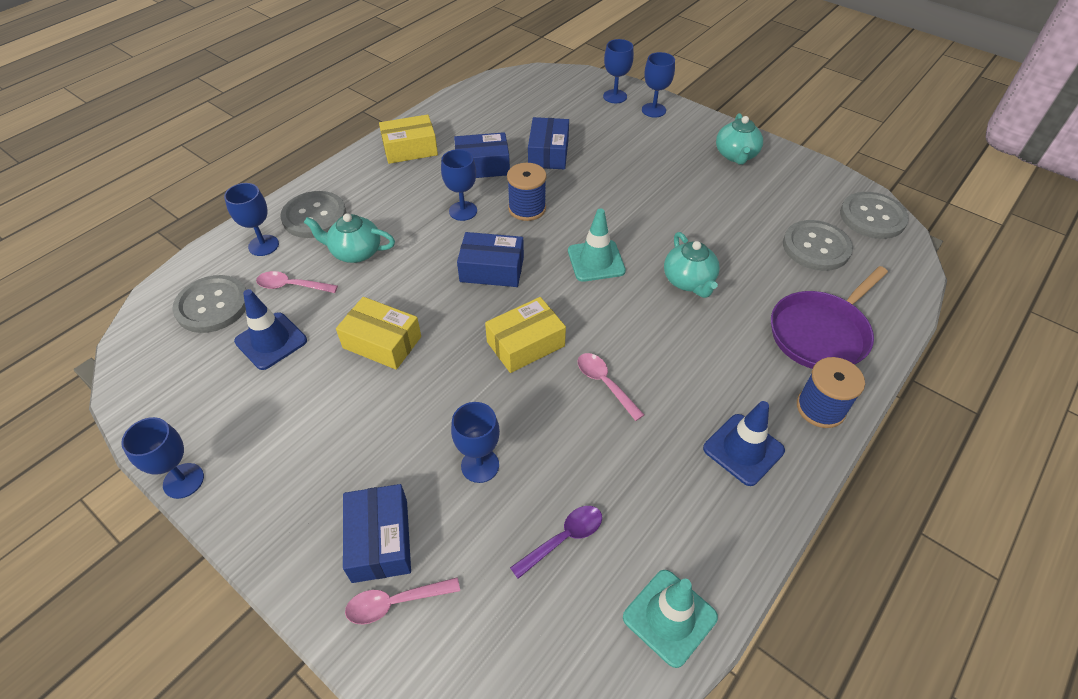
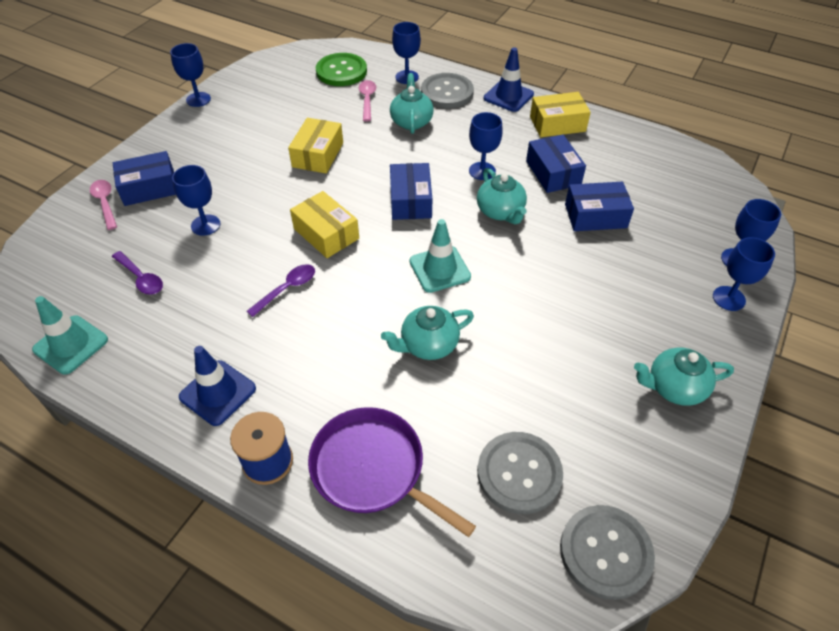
camera: 80 degrees right, 0 degrees up
grey button [172,275,246,333] -> green button [316,53,367,86]
blue traffic cone [234,289,307,370] -> blue traffic cone moved to [484,47,534,112]
yellow box [379,114,438,164] -> yellow box turned 75 degrees counterclockwise [530,92,591,137]
blue spool [507,163,547,221] -> turquoise teapot [477,168,527,224]
pink spoon [578,353,644,421] -> purple spoon [246,264,315,317]

